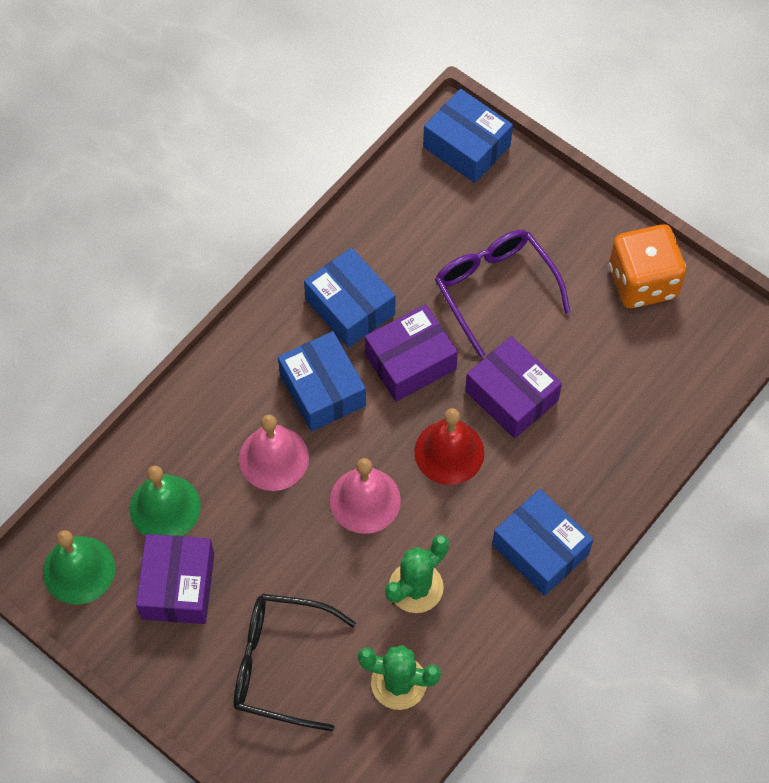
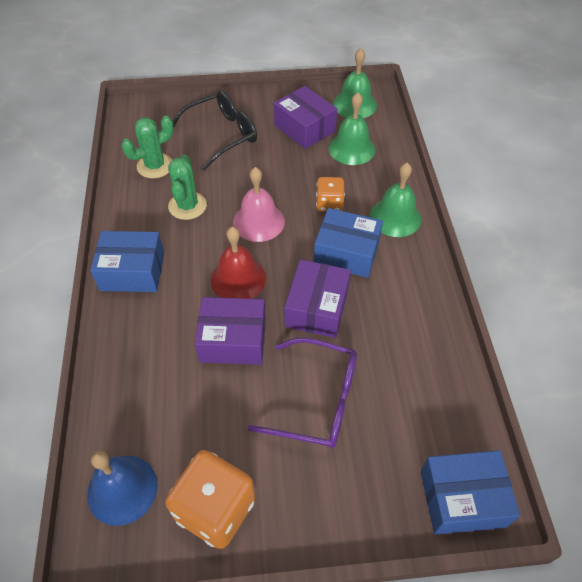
camera: 135 degrees right, 10 degrees down
pink bell [239,414,309,491] -> orange dice [316,177,345,212]
blue box [304,248,395,348] -> none
none -> blue bell [87,451,158,526]
none -> green bell [370,163,422,237]

